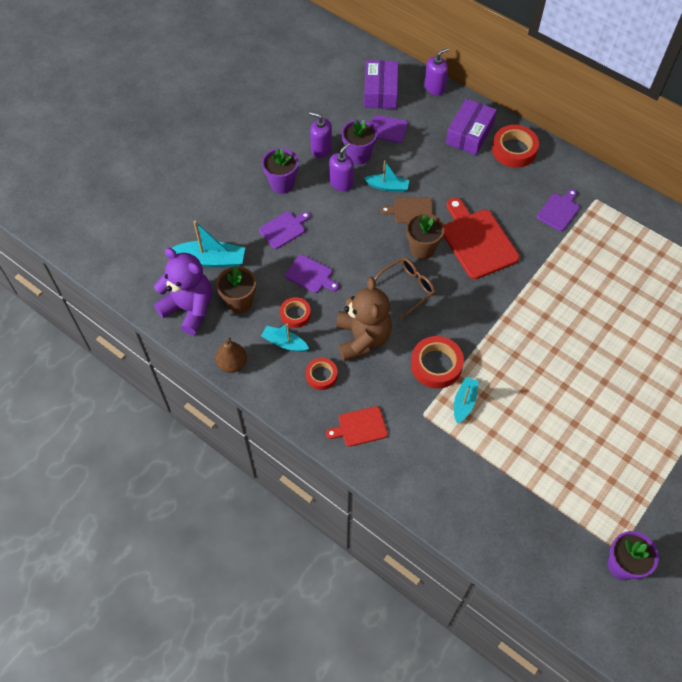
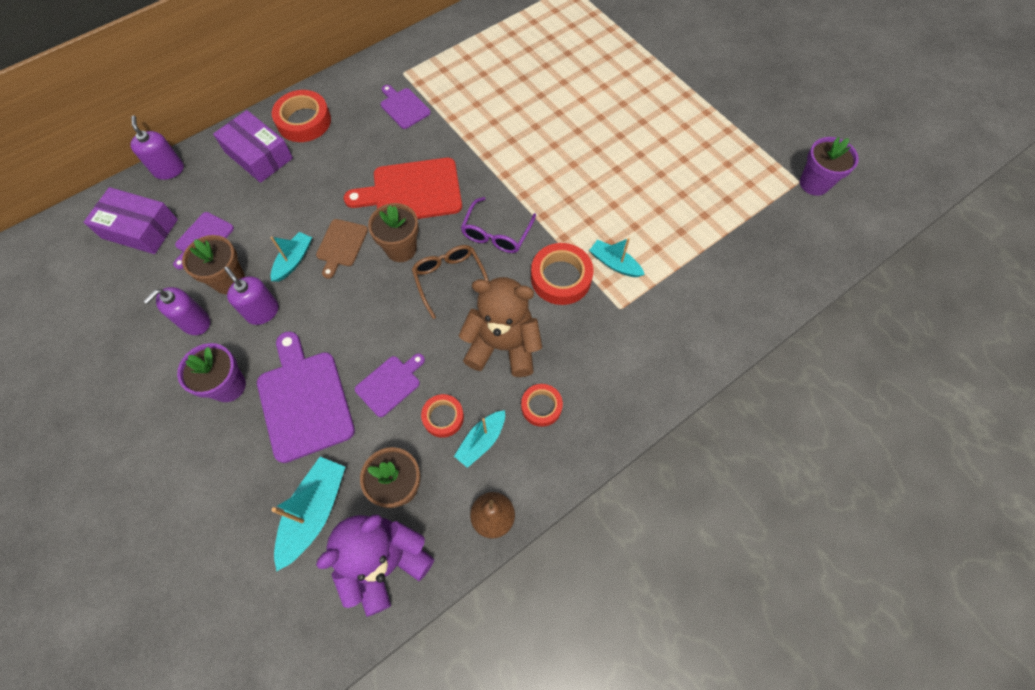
camera: 75 degrees left, 5 degrees up
purple cutting board [259,211,310,249] -> purple cutting board [257,331,355,463], size x1.80
red cutting board [326,406,388,447] -> none
purple flower pot [342,119,378,165] -> brown flower pot [182,235,245,294]
none -> purple glasses [461,197,536,253]

